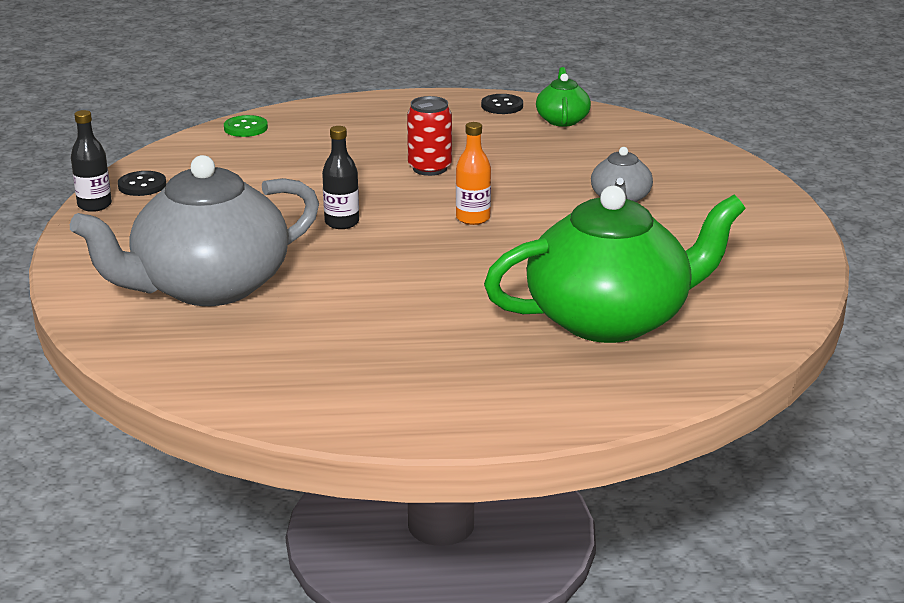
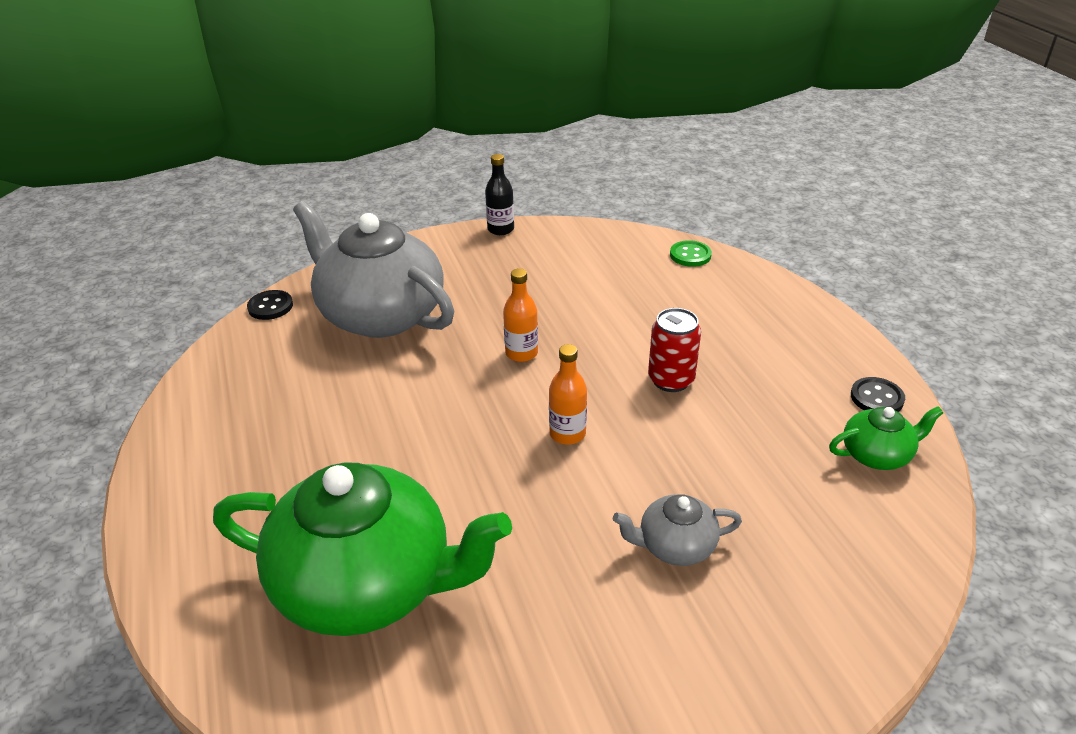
camera: 75 degrees right, 10 degrees up
black button [118,171,166,196] -> black button moved to [247,290,293,320]
black bottle [322,126,359,229] -> orange bottle [503,268,538,362]
green teapot [484,186,746,343] -> green teapot turned 45 degrees counterclockwise [213,462,512,636]

